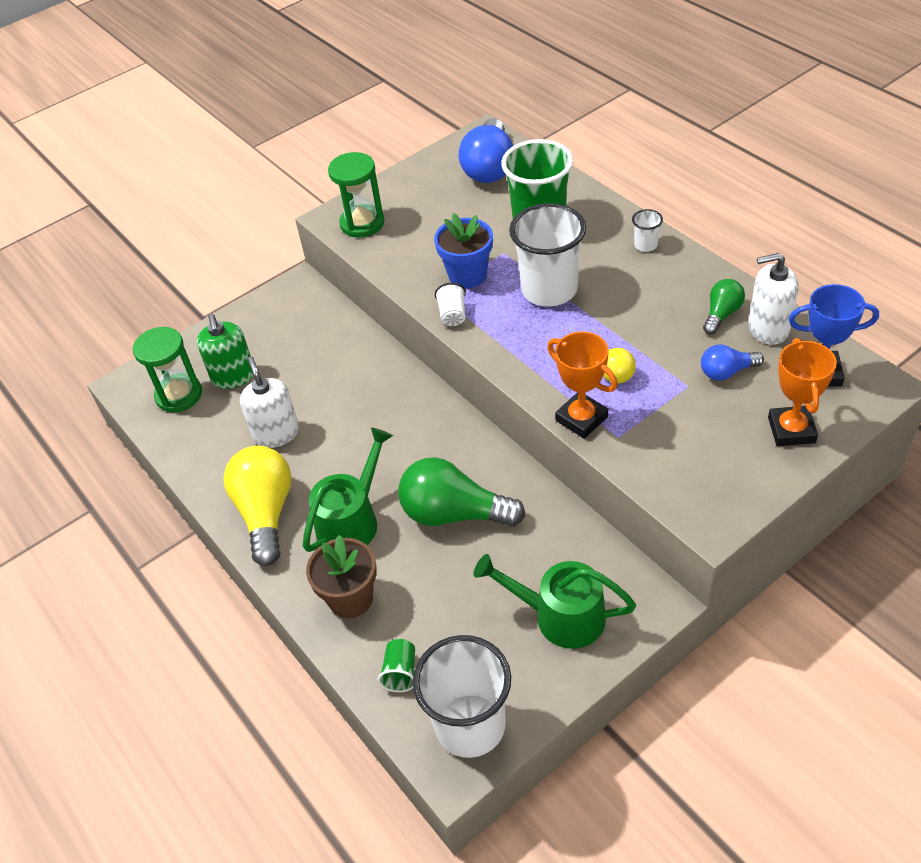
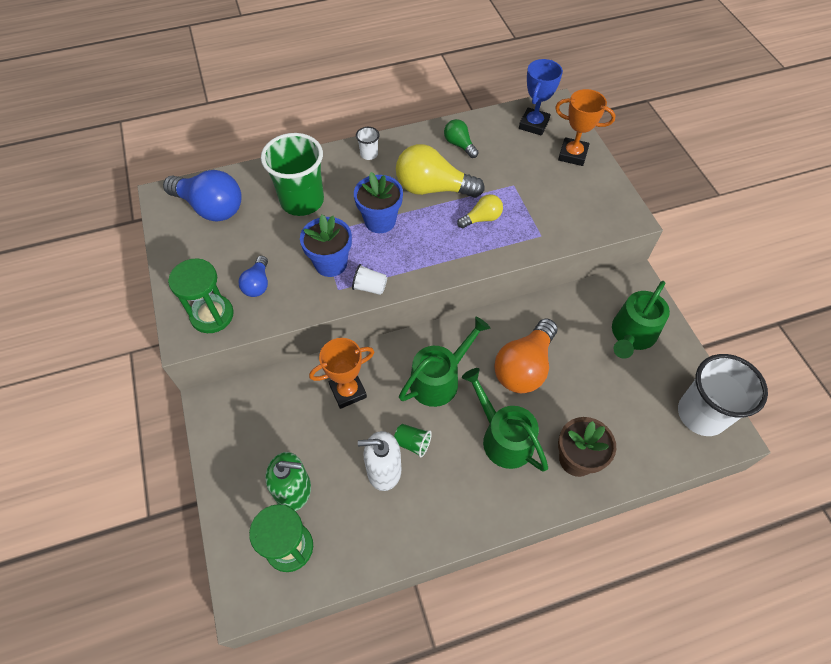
camera: 75 degrees left, 10 degrees up
yellow light bulb [223,446,292,566] -> yellow light bulb moved to [396,144,485,198]
green cup [377,639,415,692] -> green cup moved to [394,424,432,458]
green light bulb [398,457,526,526] -> orange light bulb [494,319,558,393]
white cup [509,203,586,307] -> blue flower pot [354,172,403,233]
orange trophy [547,332,617,439] -> orange trophy moved to [309,338,374,409]
blue light bulb [701,344,764,381] -> blue light bulb moved to [238,256,268,297]
white soap dispenser [748,253,799,345] -> none
none -> green watering can [399,317,490,407]

